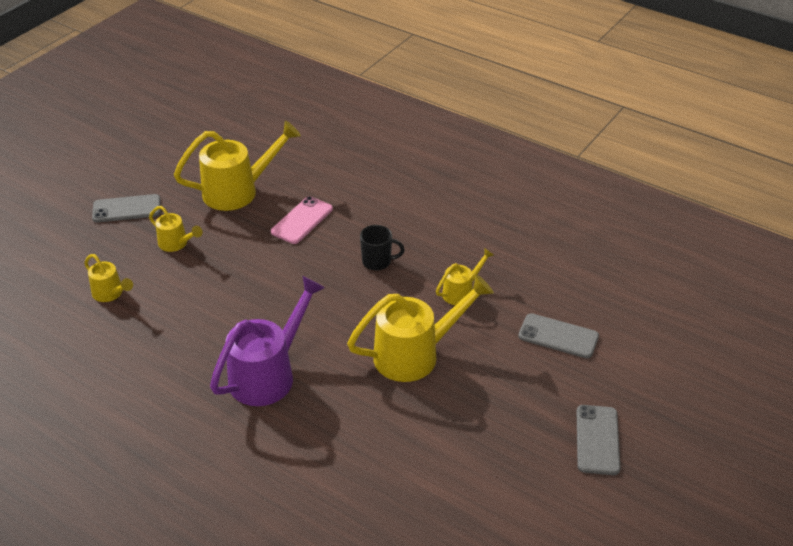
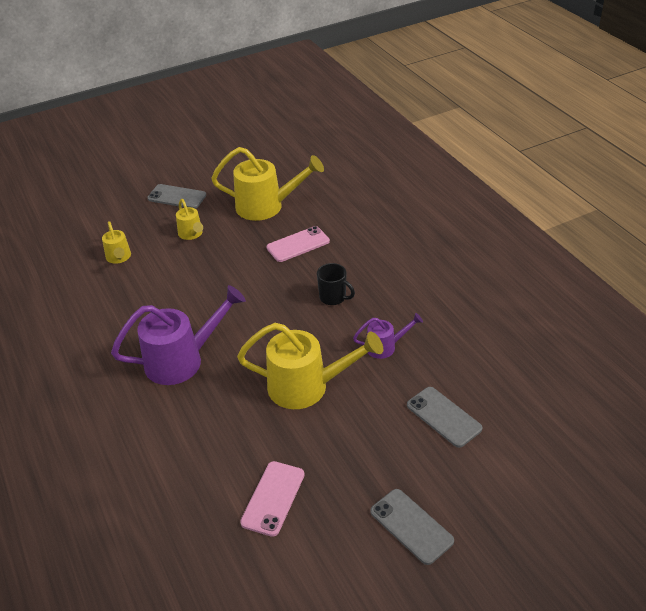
camera: 30 degrees right, 0 degrees up
yellow watering can [436,248,494,305] -> purple watering can [353,313,423,359]
grey phone [577,405,620,475] -> grey phone turned 75 degrees counterclockwise [370,489,454,565]
none -> pink phone [240,461,305,537]

